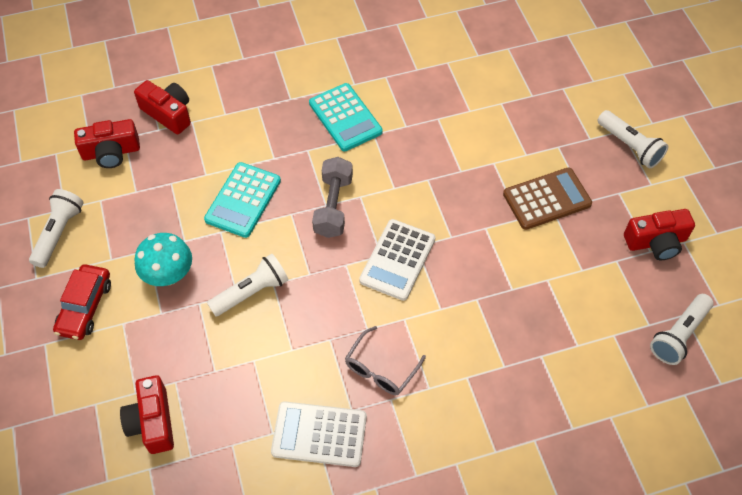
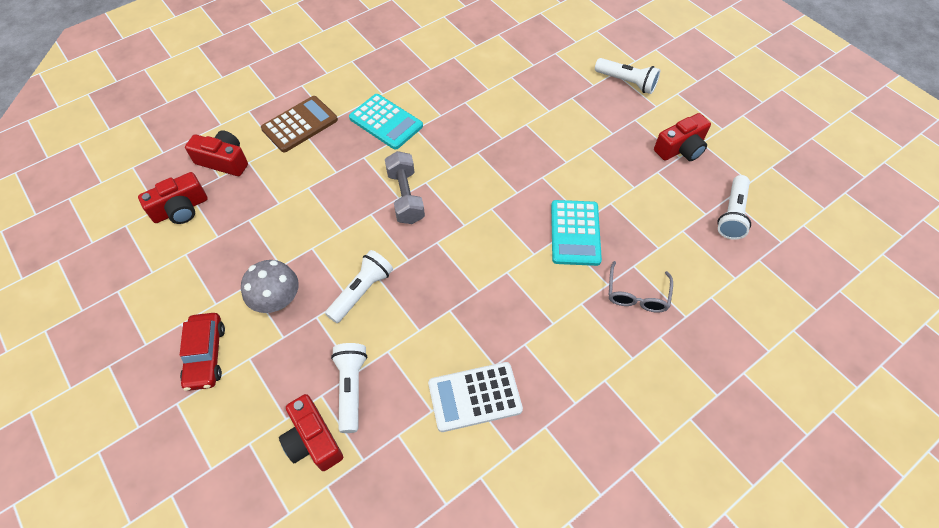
camera: 20 degrees left, 0 degrees up
white flashlight [29,189,84,268] -> white flashlight moved to [331,343,367,433]
turquoise mushroom [134,233,192,286] -> grey mushroom [241,260,299,313]
turquoise calculator [204,162,281,238] -> turquoise calculator moved to [551,200,602,266]
grey glasses [345,326,426,395] -> grey glasses moved to [609,261,673,313]
white calculator [359,219,435,301] -> none
brown calculator [503,168,592,230] -> brown calculator moved to [261,96,338,152]

